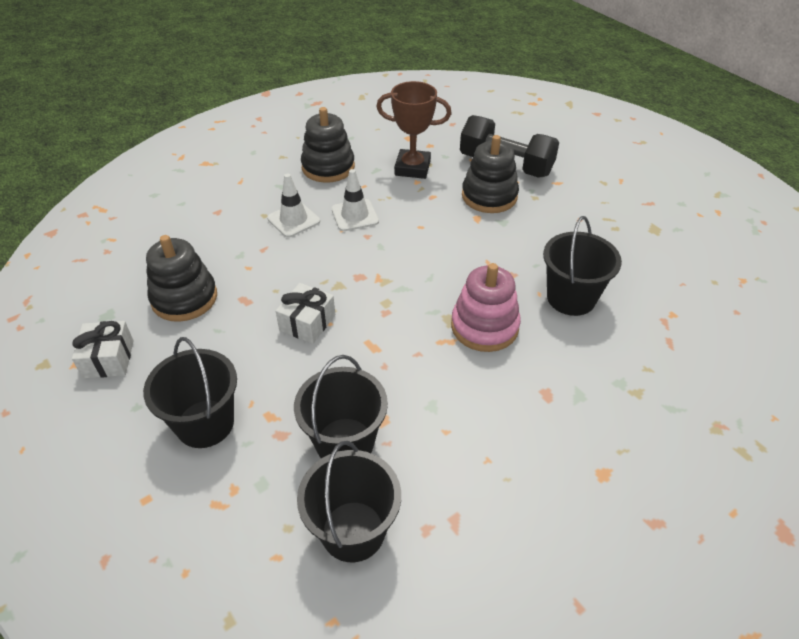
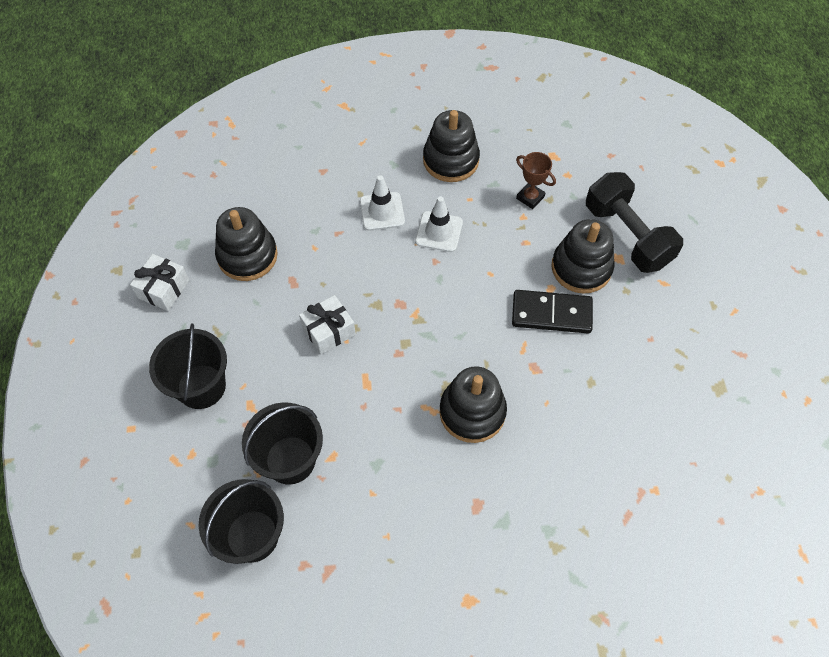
camera: 30 degrees right, 15 degrees up
brown trophy [376,81,452,179] -> brown trophy [516,152,556,209], size x0.60
pink stacking toy [451,263,521,352] -> black stacking toy [440,367,507,443]
black bucket [543,216,622,316] -> none
none -> black domino [512,290,593,334]

